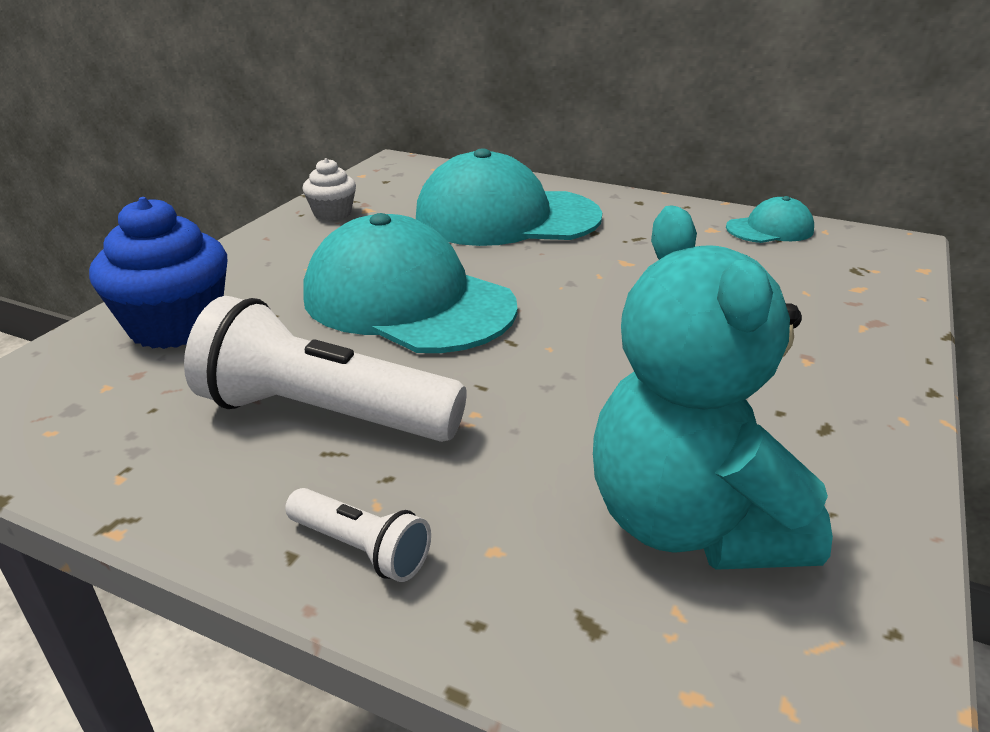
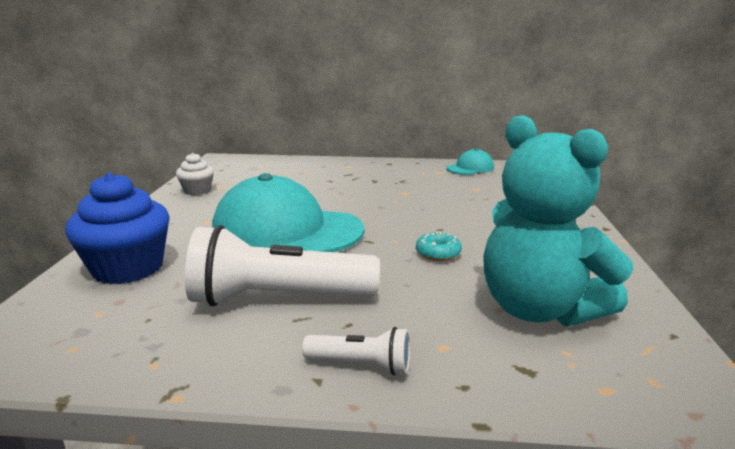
camera: 20 degrees left, 10 degrees down
turquoise cap [416,148,602,246] -> none
none -> turquoise donut [416,231,462,261]

